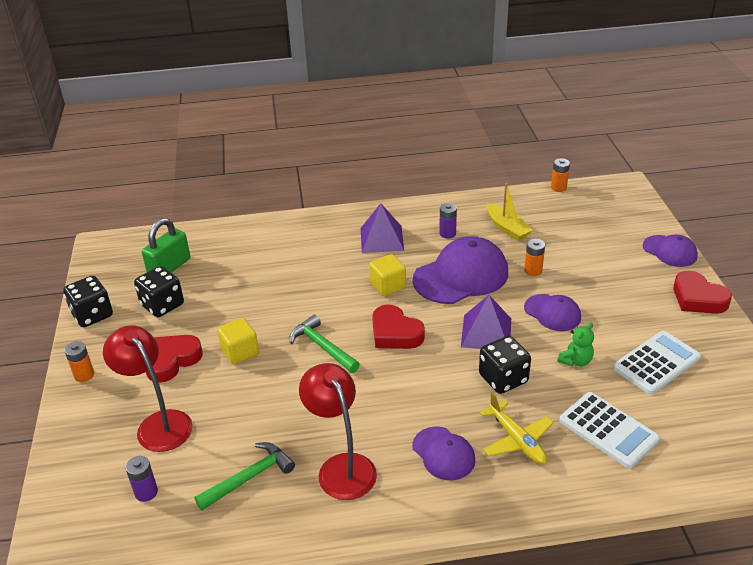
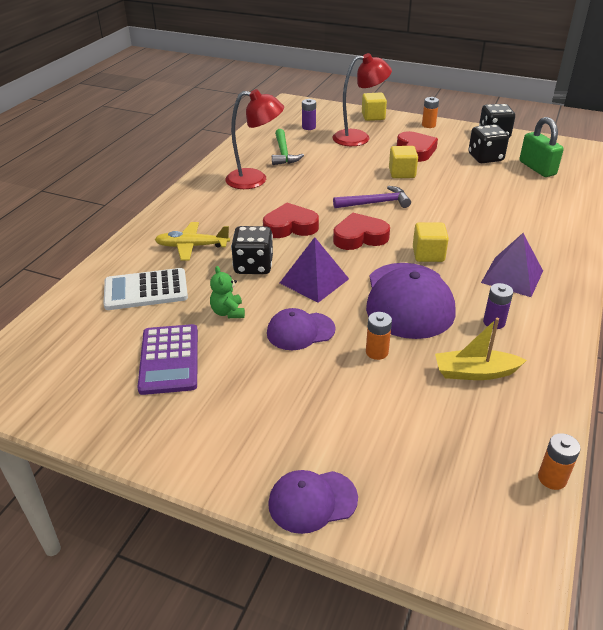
camera: 120 degrees right, 0 degrees up
green hammer [290,315,360,373] -> purple hammer [333,186,411,208]
purple cap [413,427,475,480] -> none
white calculator [613,331,701,395] -> purple calculator [137,324,198,395]
red heart [673,271,732,314] -> red heart moved to [263,203,319,238]
none -> yellow cube [362,93,387,121]

